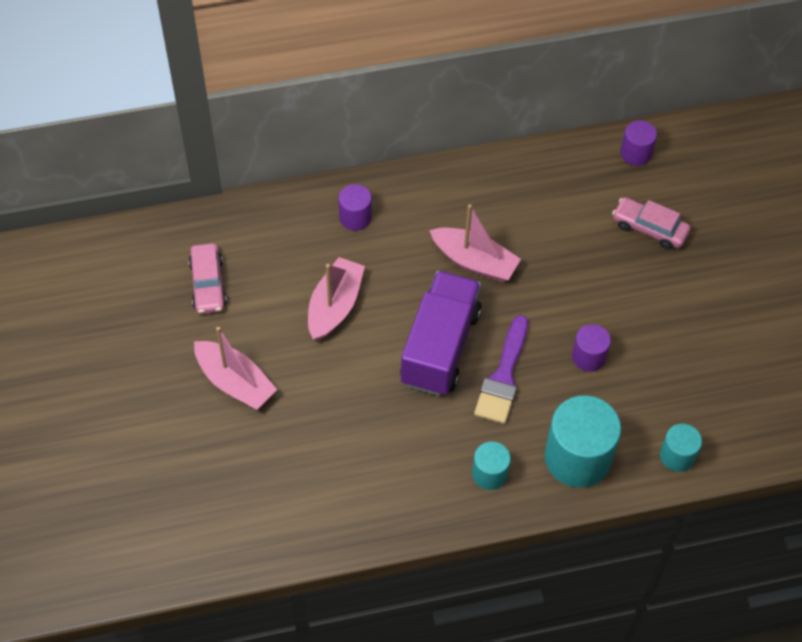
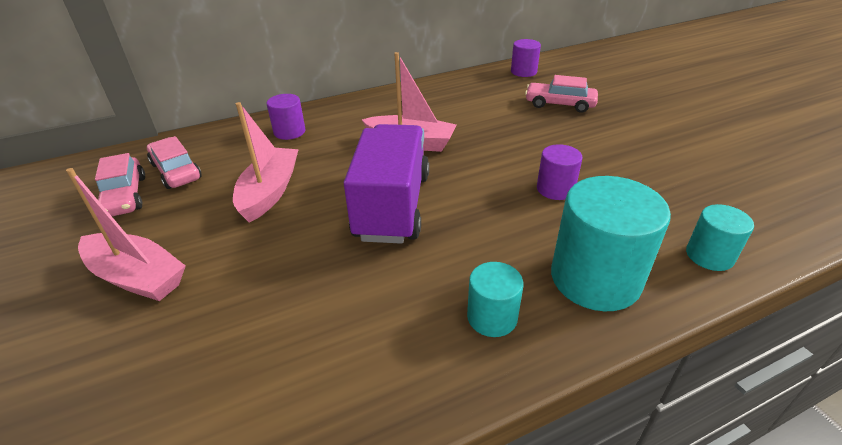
camera: 10 degrees left, 20 degrees down
purple brush [474,315,528,424] -> none
none -> pink car [147,136,202,189]

